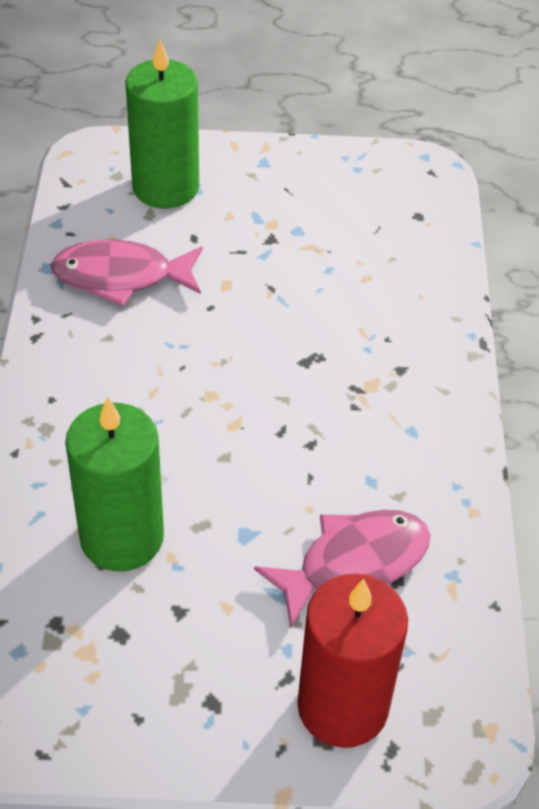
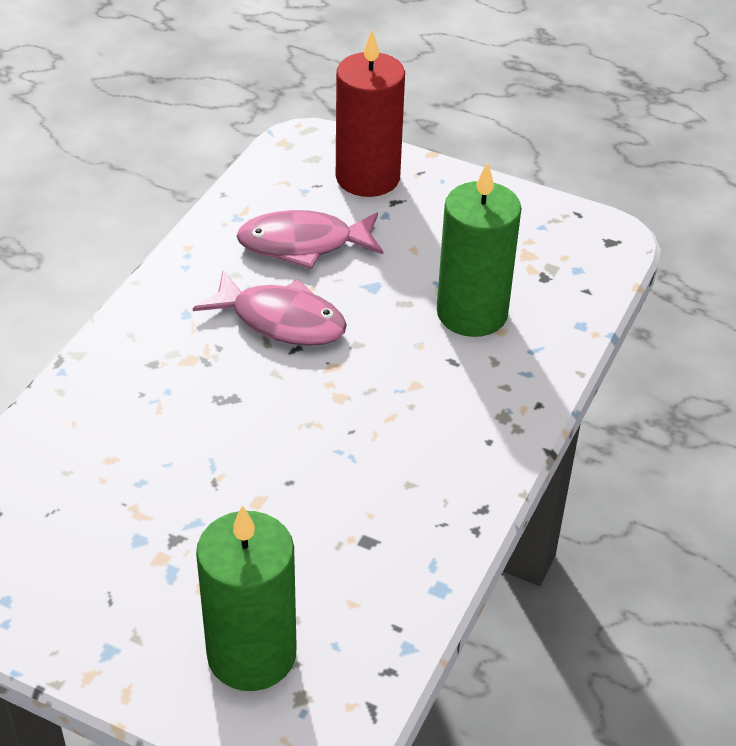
camera: 155 degrees left, 5 degrees down
pink fish [51,239,203,306] -> pink fish moved to [193,270,347,346]

